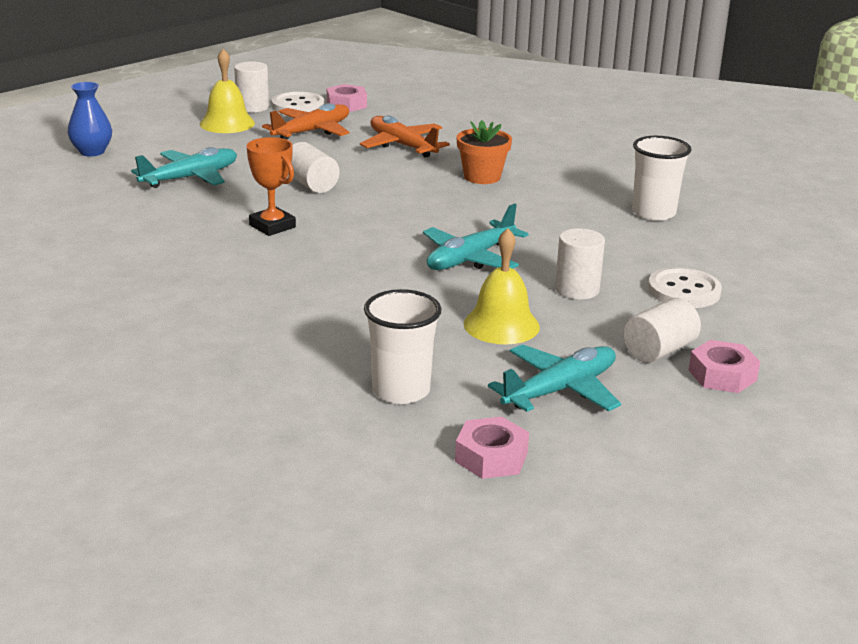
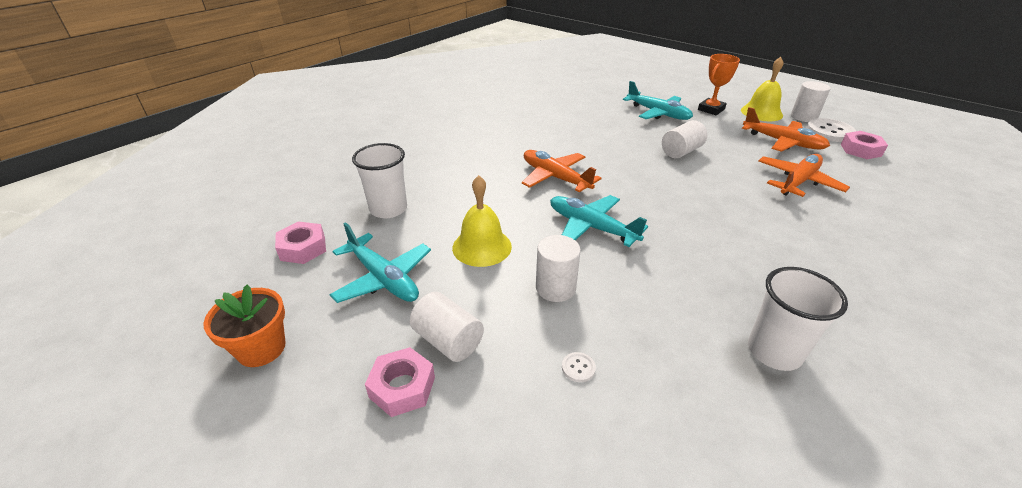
camera: 85 degrees right, 10 degrees up
blue vase [67,82,112,156] -> none
orange trophy [246,137,296,236] -> orange trophy moved to [698,54,740,115]
orange flower pot [457,120,512,184] -> orange flower pot moved to [203,284,286,367]
white button [648,267,722,308] -> white button [562,352,596,382], size x0.43
none -> orange plane [522,150,602,192]

